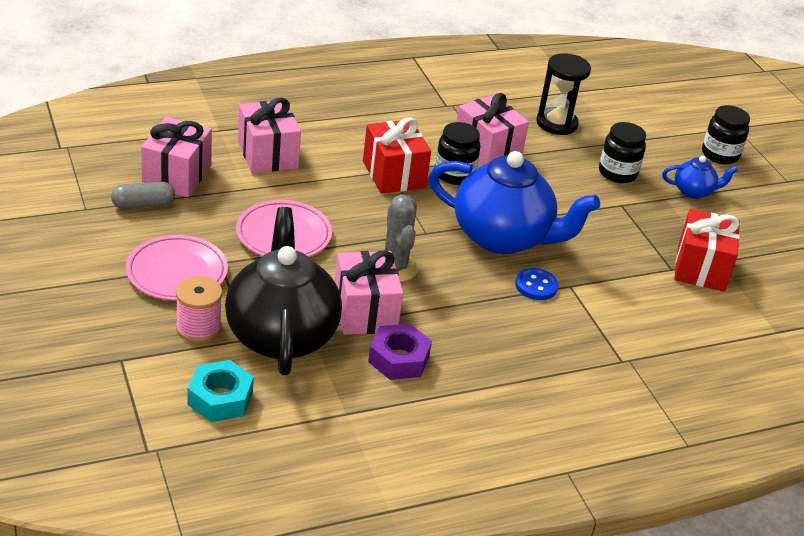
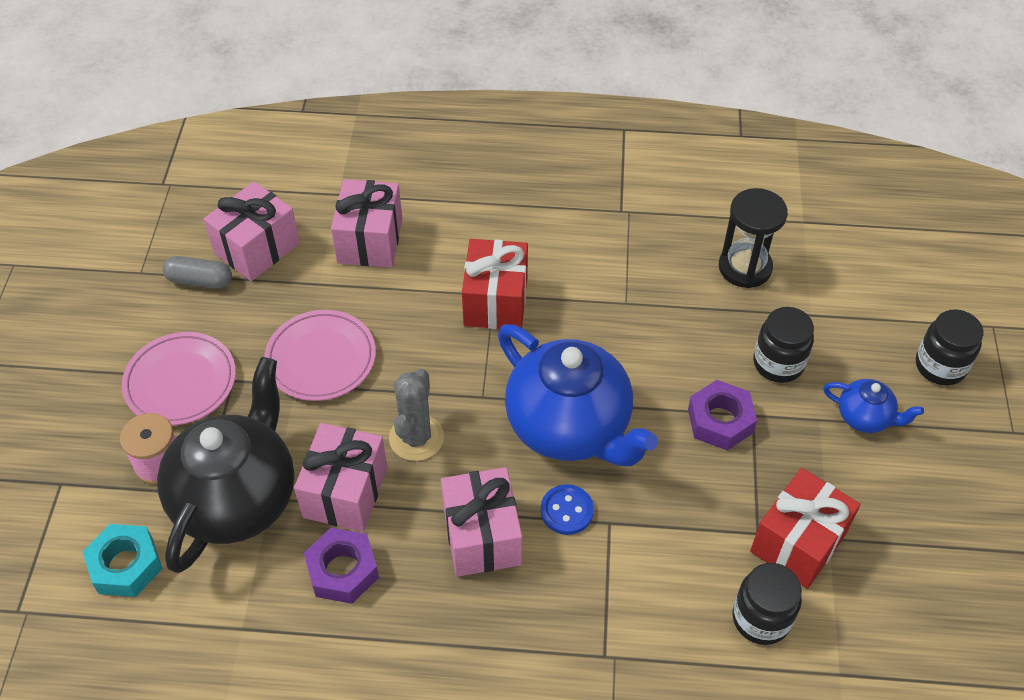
camera: 30 degrees right, 15 degrees up
black jar [435,122,481,185] -> black jar moved to [733,563,802,645]
pink gift [456,93,529,166] -> pink gift moved to [441,467,522,577]
none -> purple nut [688,380,757,450]

